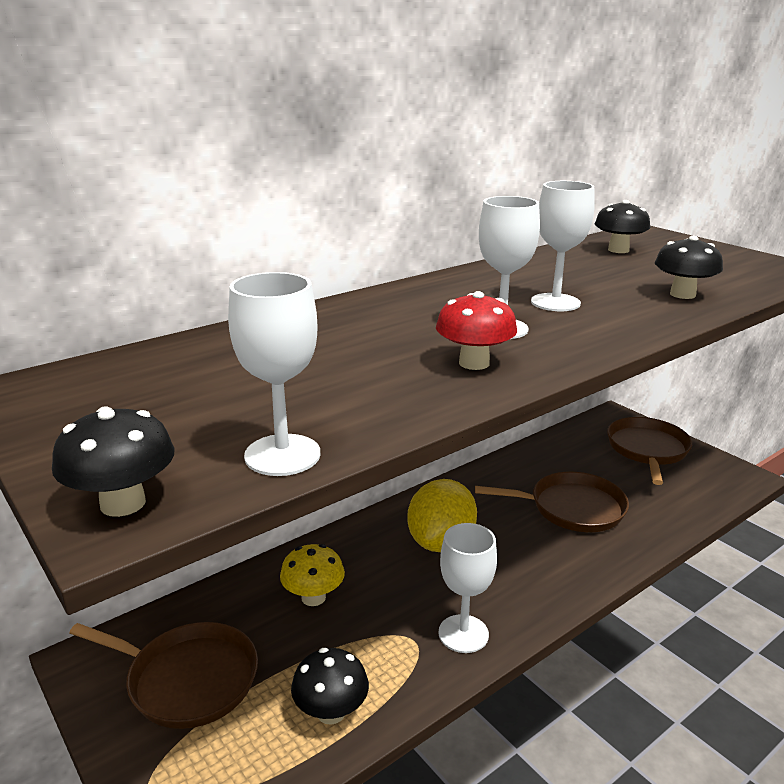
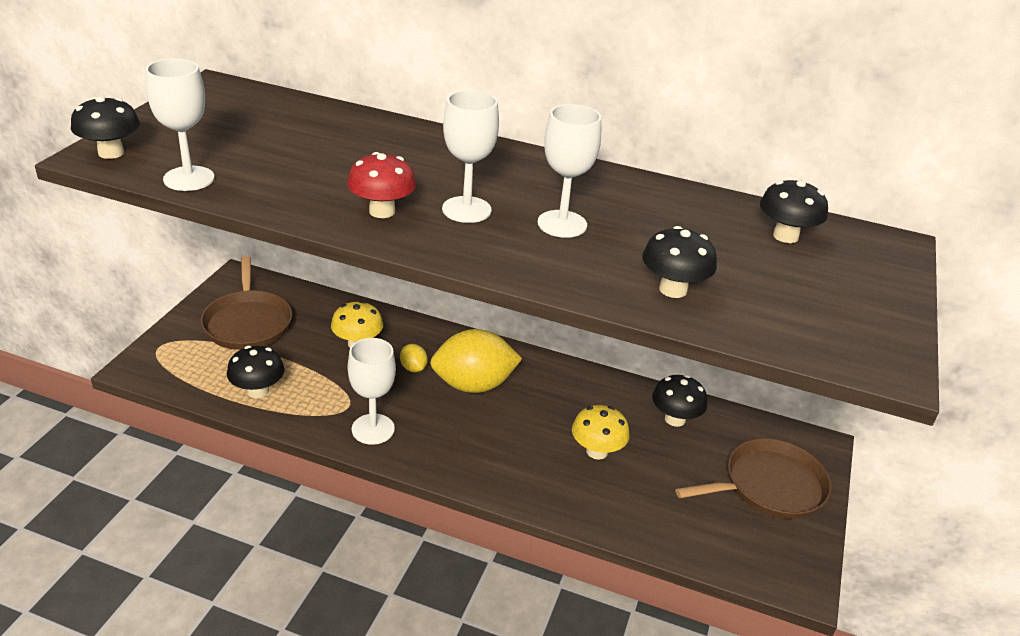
camera: 55 degrees right, 10 degrees up
brown pan [475,472,629,532] -> yellow mushroom [572,405,630,460]
none -> yellow lemon [400,344,428,372]
none -> black mushroom [652,375,708,427]

